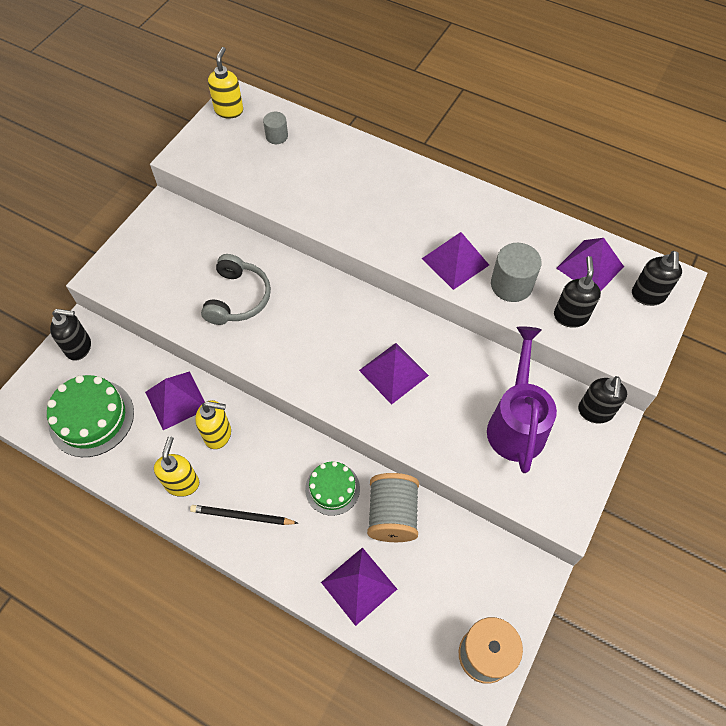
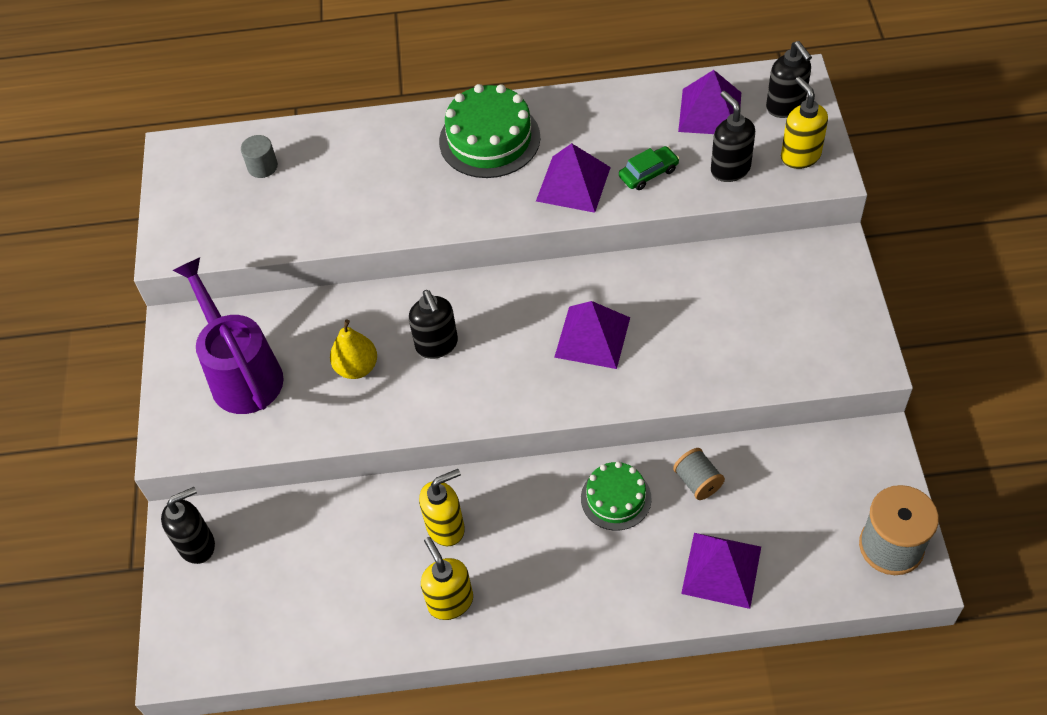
camera: 30 degrees left, 5 degrees down
green cake [47,375,134,457] -> green cake moved to [439,84,540,178]
purple pyramid [145,371,205,430] -> none
black pencil [190,505,298,525] -> none
grey headphones [201,254,271,325] -> yellow pear [330,320,377,379]
yellow soap dispenser [208,47,243,119] -> yellow soap dispenser moved to [781,77,828,169]
grey spool [367,473,419,542] -> grey spool [673,448,725,500], size x0.57
purple watering can [487,326,557,473] -> purple watering can moved to [172,258,283,414]
grey cylinder [491,243,542,302] -> green car [619,146,680,190]
black soap dispenser [578,376,627,424] -> black soap dispenser moved to [409,290,458,359]

